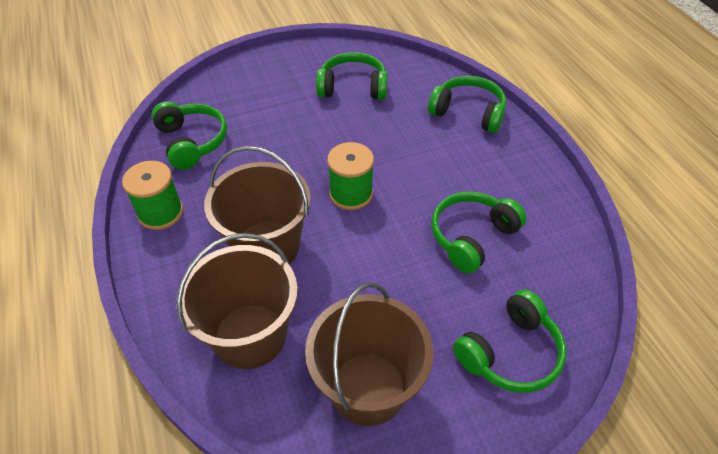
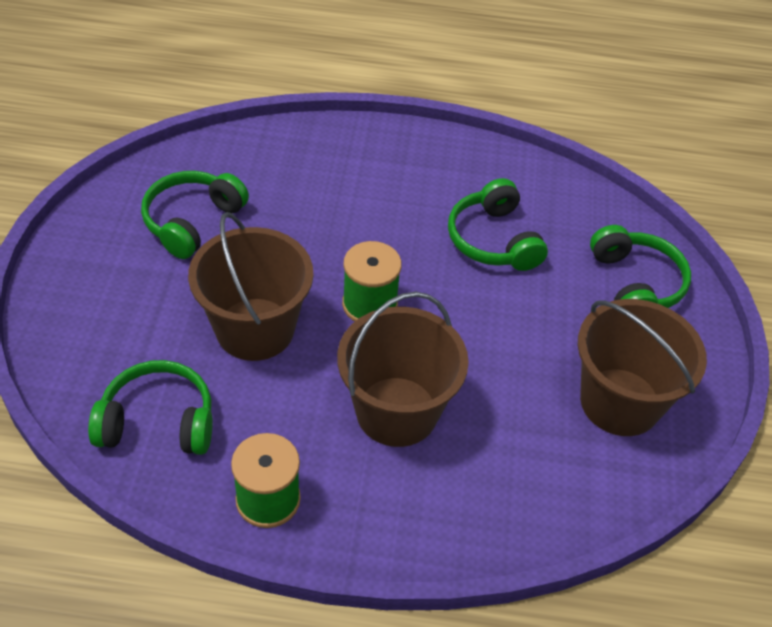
camera: 65 degrees left, 0 degrees up
brown bucket [177,233,298,369] -> brown bucket moved to [188,212,313,361]
green headphones [428,76,506,133] -> none

